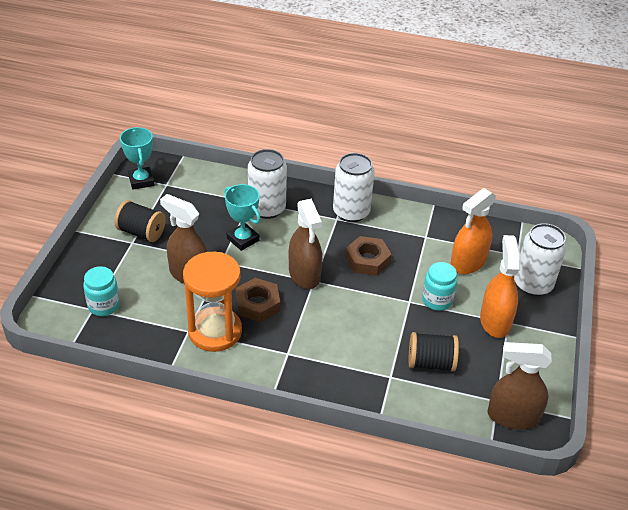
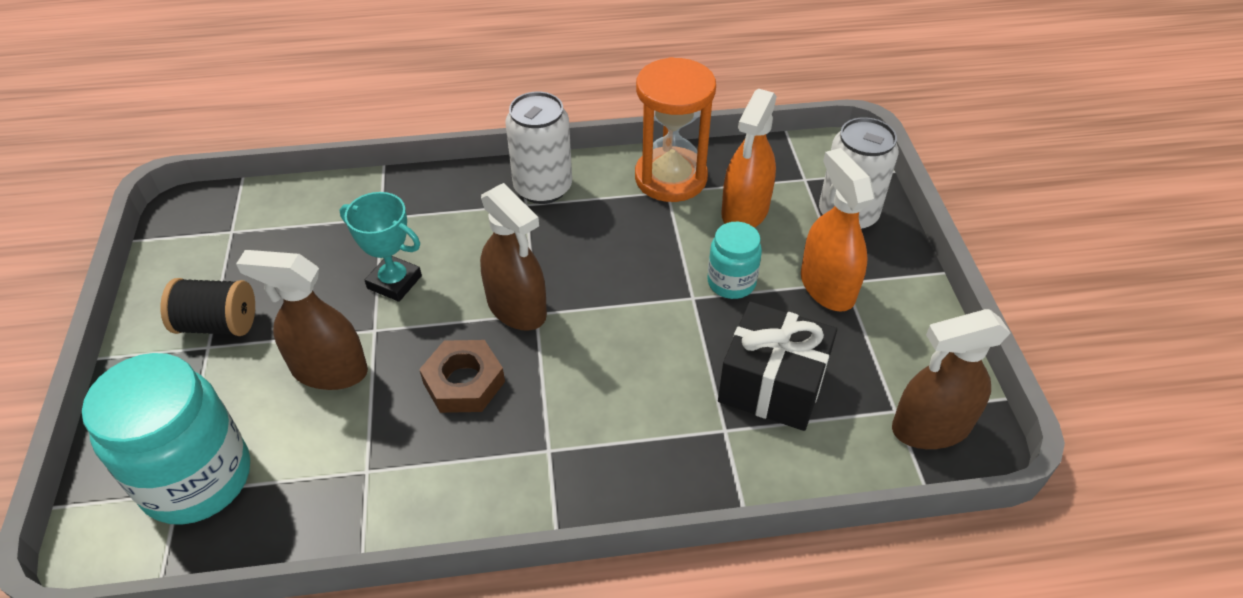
camera: 20 degrees left, 5 degrees up
turquoise jar [83,266,120,316] -> turquoise jar [82,353,250,525], size x1.89
turquoise trophy [120,127,154,189] -> none
orange hourglass [183,252,242,352] -> orange hourglass moved to [635,57,716,202]
white can [248,149,287,219] -> none
brown nut [345,236,392,276] -> none
black spool [409,332,459,372] -> black gift [718,302,837,431]

